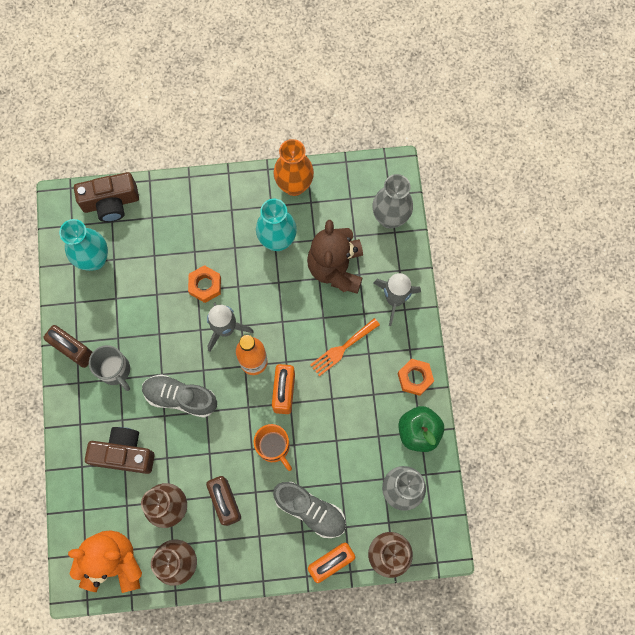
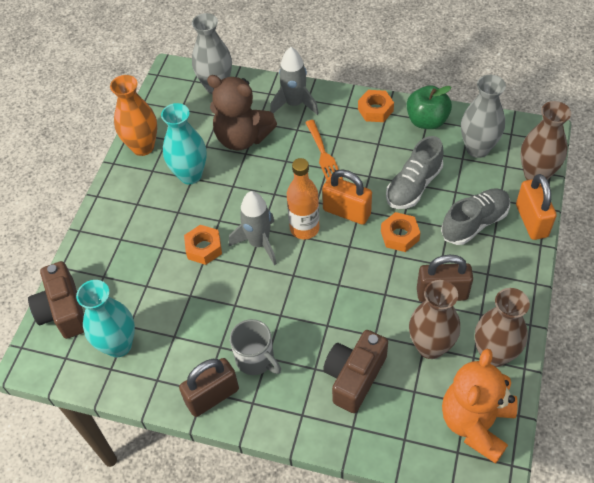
camera: 65 degrees left, 20 degrees down
brown camera [74,172,139,222] -> brown camera turned 150 degrees clockwise [28,261,84,339]
grey mug [89,345,130,391] -> grey mug turned 60 degrees clockwise [230,319,281,375]
grey shoe [142,374,217,418] -> grey shoe moved to [386,136,444,209]
orange mug [254,424,292,471] -> orange nut [381,212,420,252]

